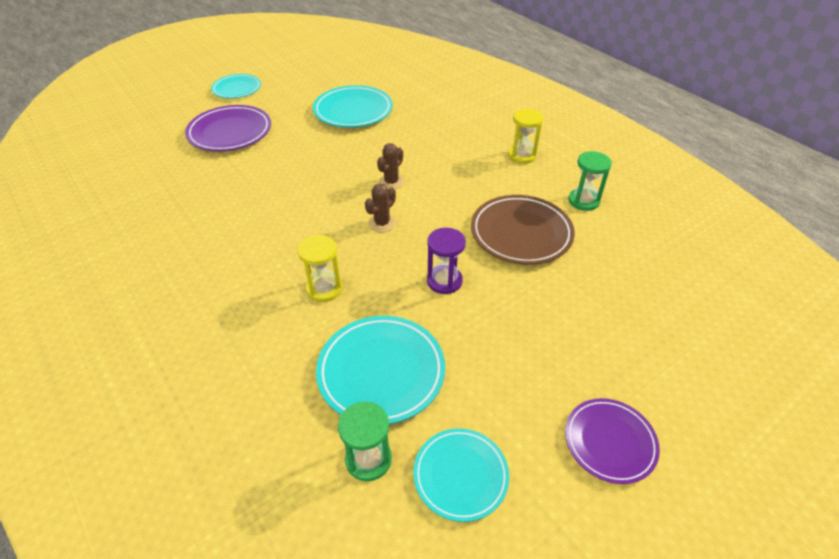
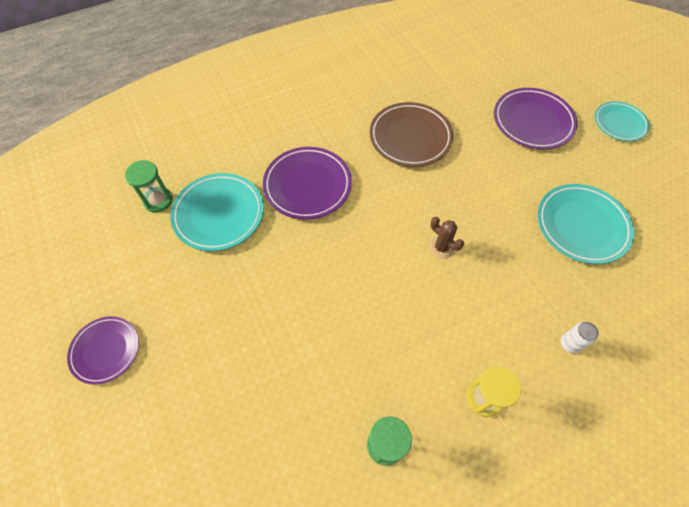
camera: 100 degrees right, 15 degrees up
yellow hourglass [297,235,343,302] -> purple plate [263,147,352,220]
brown cactus [365,183,396,232] -> none
turquoise plate [413,428,509,522] -> none
purple hourglass [427,228,466,294] -> none
brown plate [471,195,575,264] -> brown plate moved to [370,102,453,167]
none -> white can [561,322,599,354]

